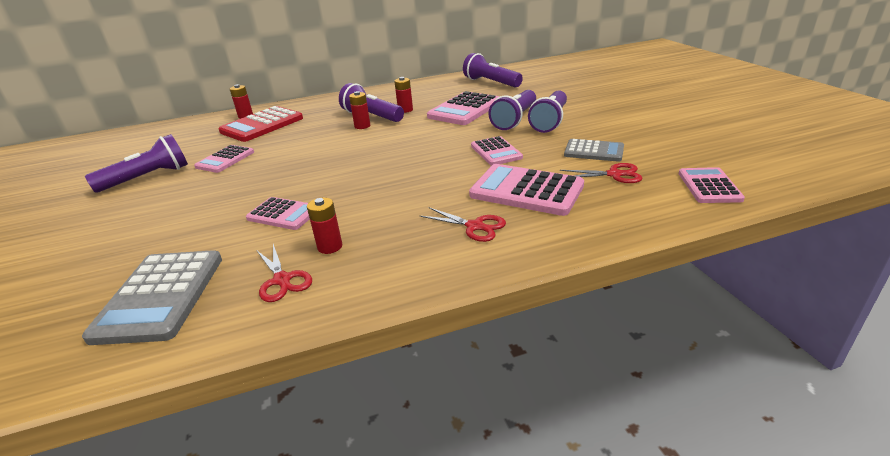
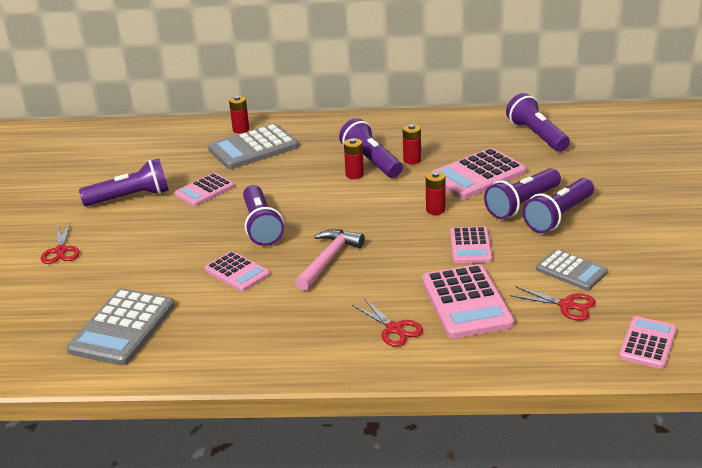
camera: 20 degrees right, 0 degrees up
red calculator [219,106,303,142] -> grey calculator [208,124,299,169]
red scissors [256,244,312,302] -> red scissors moved to [41,223,80,264]
red battery [307,198,342,254] -> red battery moved to [426,171,446,215]
pink calculator [469,164,584,216] -> pink calculator turned 150 degrees counterclockwise [422,264,514,339]
none -> purple flashlight [243,185,284,246]
none -> pink hammer [295,229,365,291]

